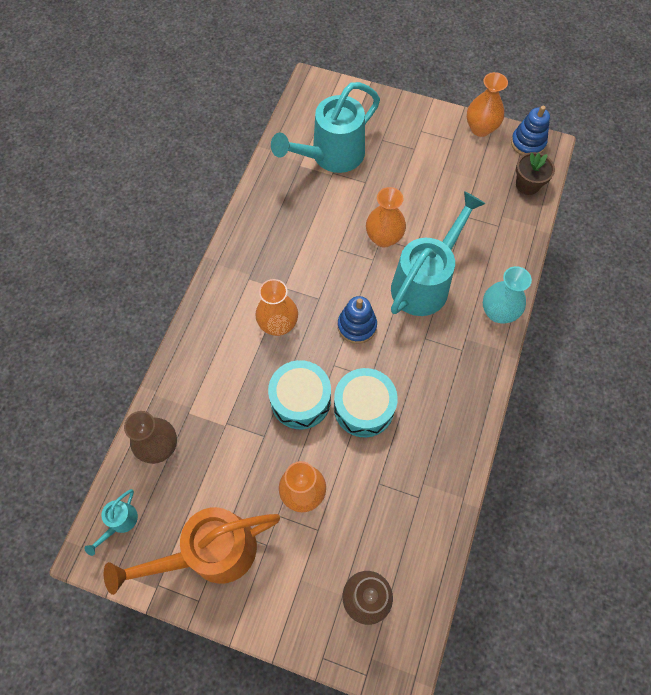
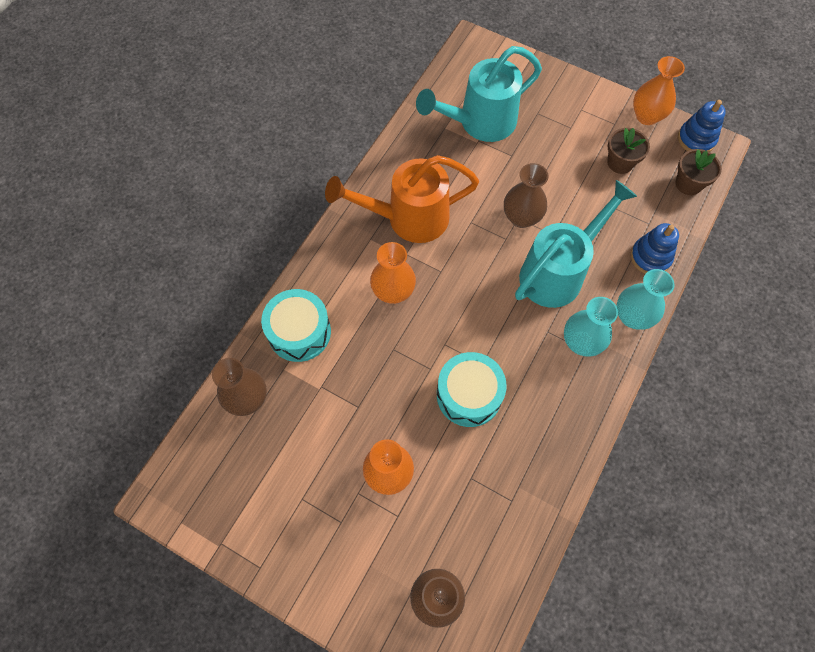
camera: 10 degrees right, 0 degrees up
turquoise watering can [84,489,138,556] -> none
orange watering can [104,507,280,595] -> orange watering can moved to [325,155,479,243]
turquoise drum [268,360,331,429] -> turquoise drum moved to [261,289,331,362]
blue stacking toy [338,296,377,344] -> blue stacking toy moved to [631,223,679,274]
orange vase [366,187,406,247] -> brown vase [504,163,548,228]
none -> turquoise vase [564,297,618,357]
none -> brown flower pot [607,128,650,174]

